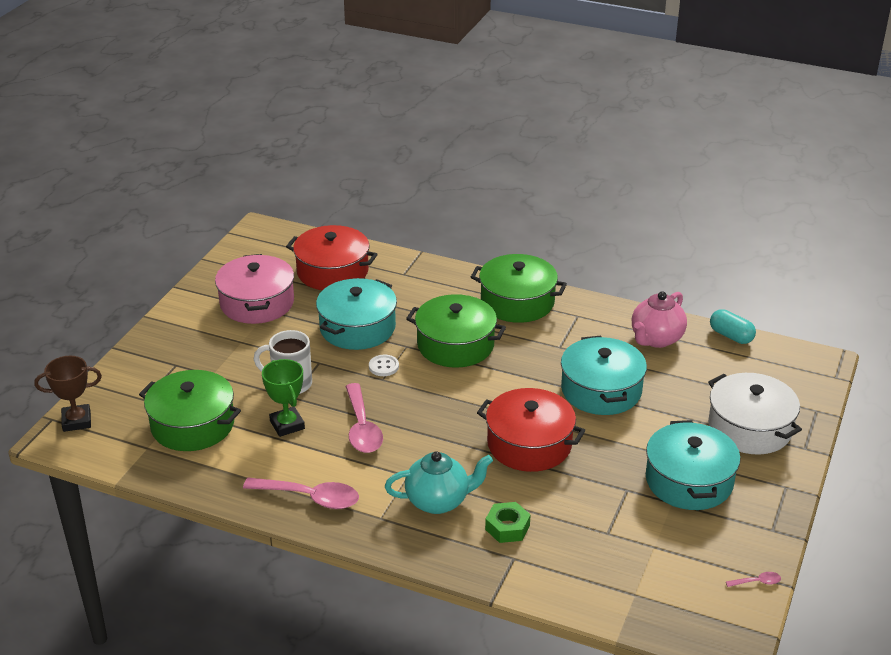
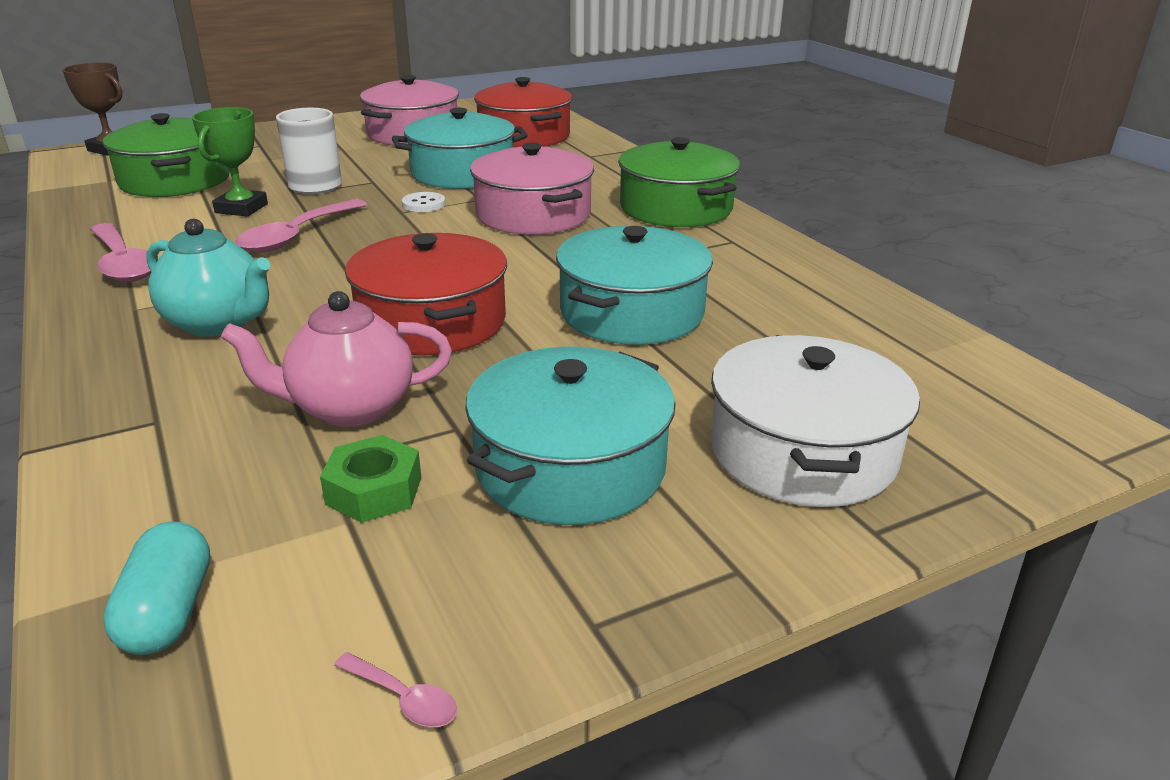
camera: 40 degrees right, 5 degrees down
green pot [406,294,506,368] -> pink pot [470,143,594,235]
green nut [485,502,531,543] -> green nut moved to [320,435,421,523]
pink teapot [632,291,687,348] -> pink teapot moved to [221,291,452,427]
turquoise capsule [710,309,756,344] -> turquoise capsule moved to [103,521,210,655]

